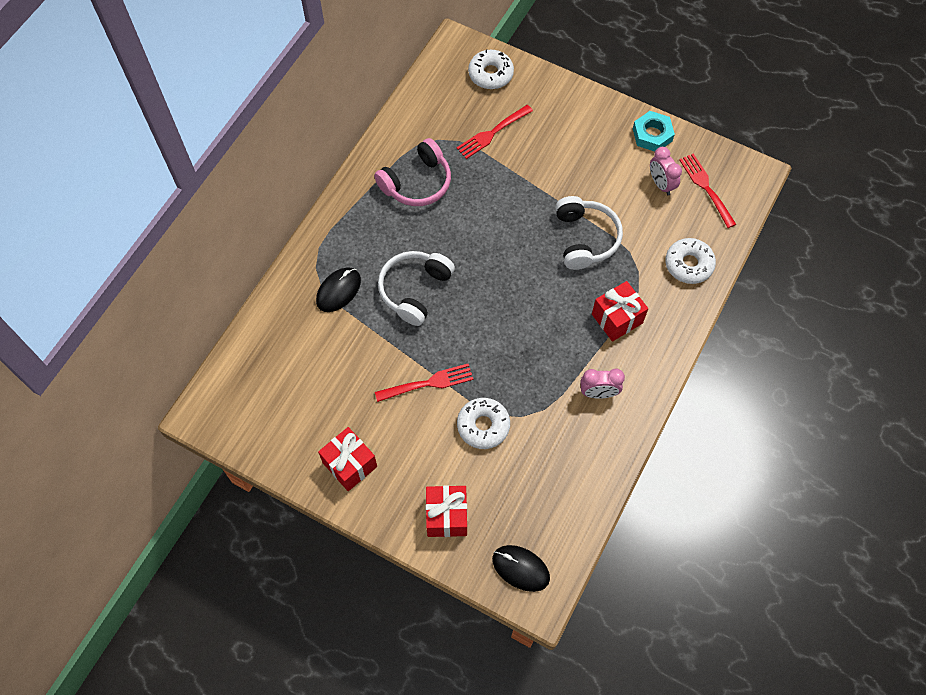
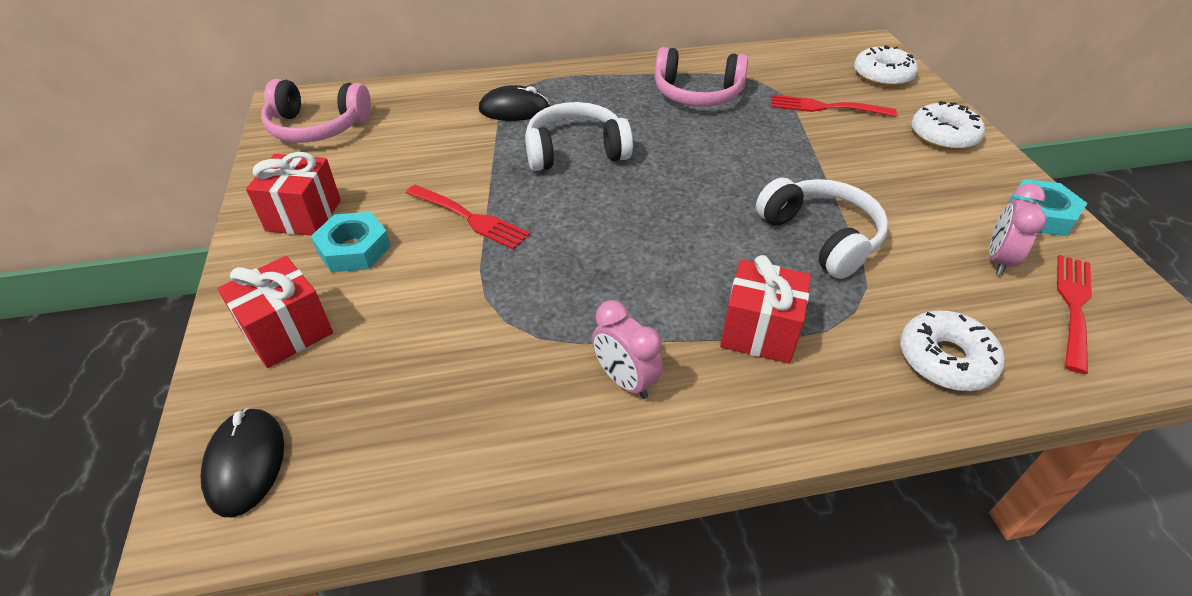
camera: 50 degrees right, 20 degrees down
white donut [457,398,510,449] -> white donut moved to [911,101,985,150]
white headphones [555,196,623,270] -> white headphones turned 75 degrees counterclockwise [756,178,888,279]
none -> pink headphones [261,79,371,143]
none -> turquoise nut [311,212,391,272]

